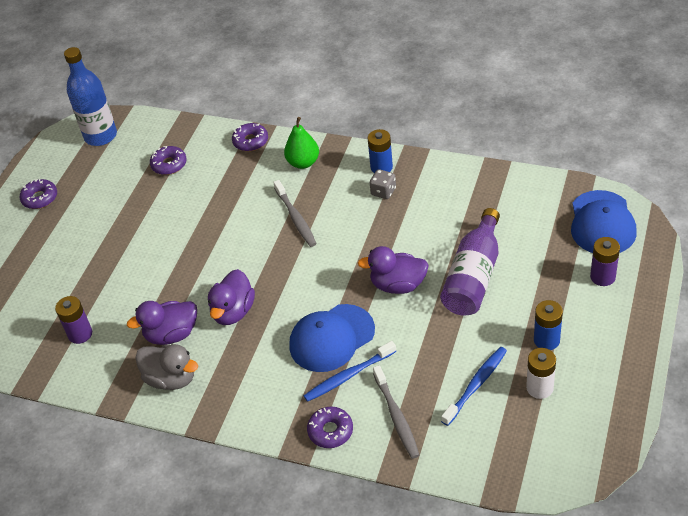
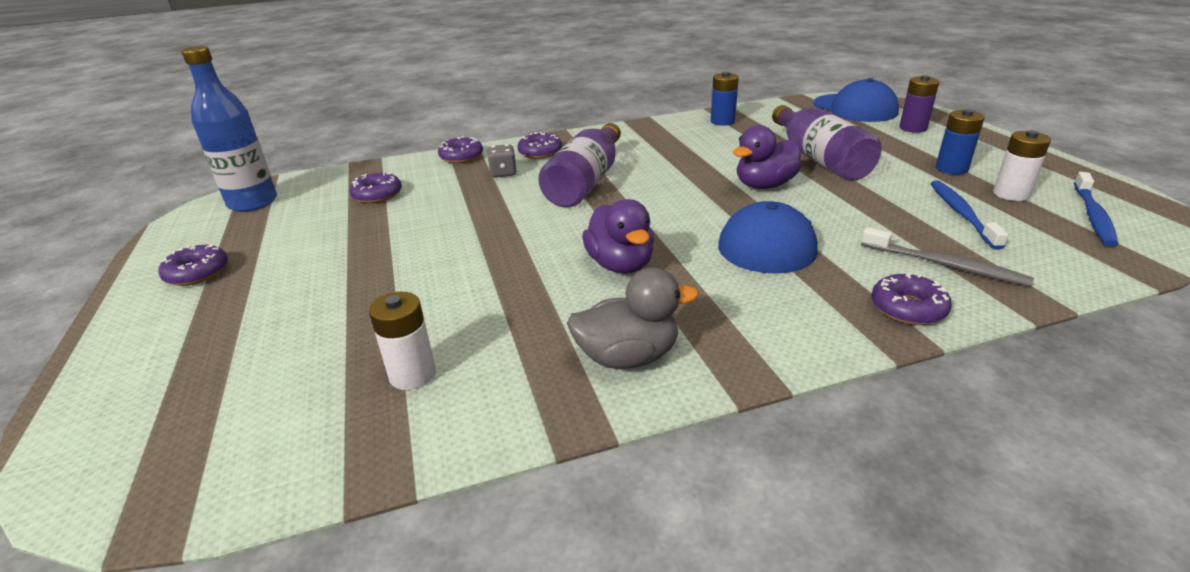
camera: 40 degrees left, 15 degrees down
purple battery [55,296,92,344] -> white battery [369,292,436,390]
purple duck [127,301,197,345] -> none
grey toothbrush [273,180,317,247] -> purple bottle [538,123,621,208]
green pear [284,117,319,169] -> purple donut [517,132,562,159]
blue toothbrush [304,341,396,402] -> blue toothbrush moved to [1074,172,1118,247]
blue battery [368,129,393,173] -> blue battery moved to [711,72,739,126]
grey dice [370,169,396,199] -> grey dice moved to [487,144,517,178]

